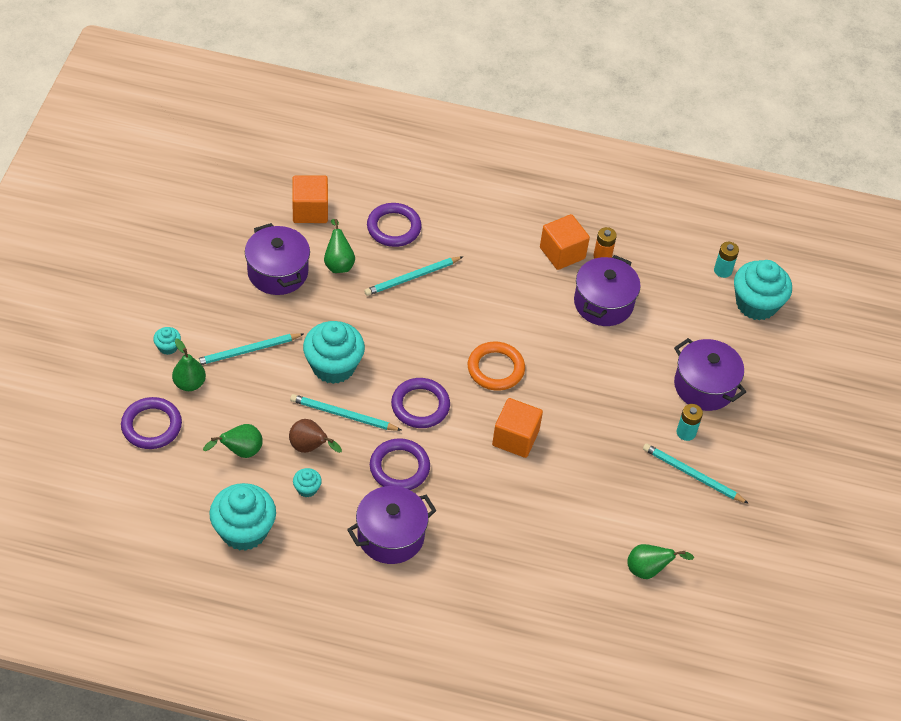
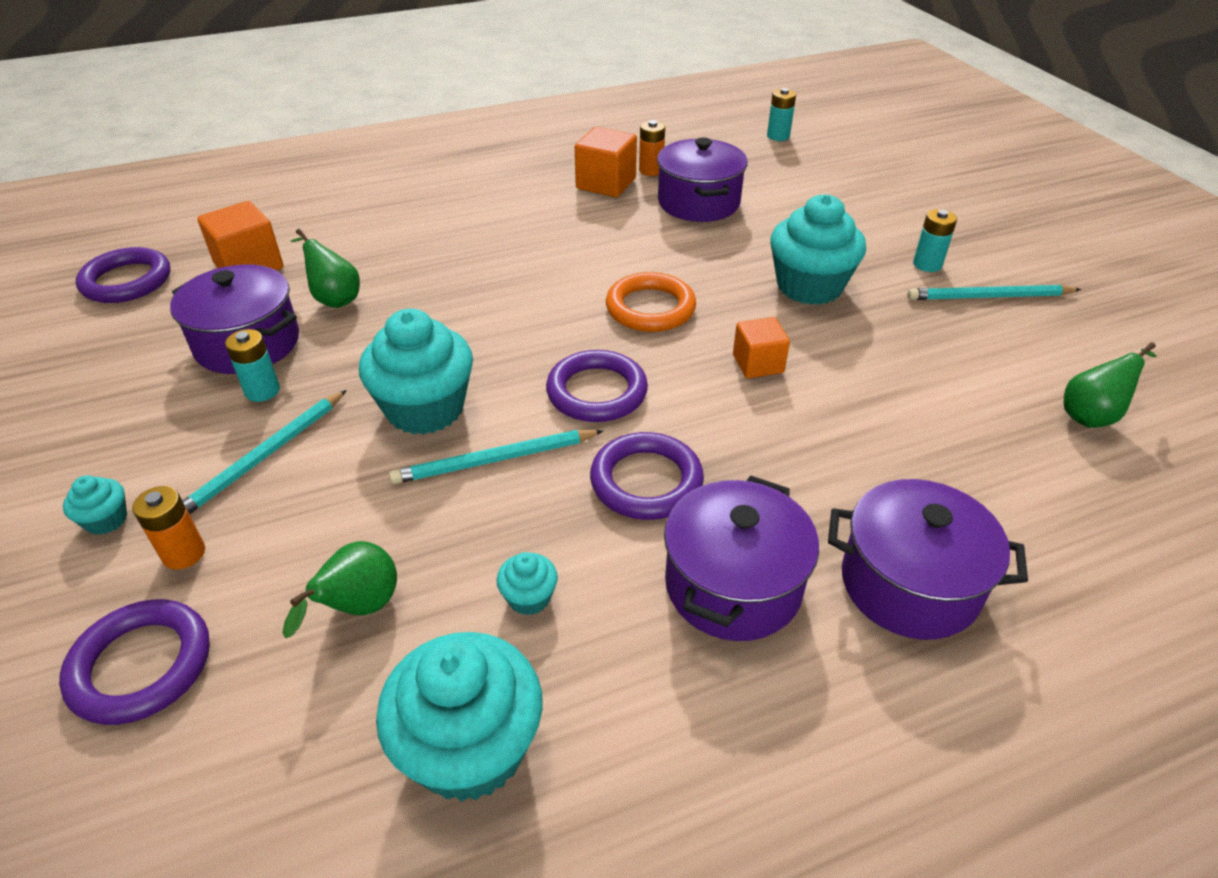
camera: 30 degrees left, 10 degrees down
green pear [172,339,206,391] -> orange battery [132,486,205,570]
brown pear [289,419,342,453] -> none
turquoise pencil [364,256,463,296] -> none
purple ring [367,203,422,247] -> purple ring moved to [76,247,170,303]
orange cube [492,398,543,458] -> orange cube [733,317,790,378], size x0.67
purple pot [674,338,746,411] -> purple pot moved to [828,479,1028,640]
turquoise cupcake [734,260,792,321] -> turquoise cupcake moved to [770,194,866,305]
none -> turquoise battery [225,329,280,402]

